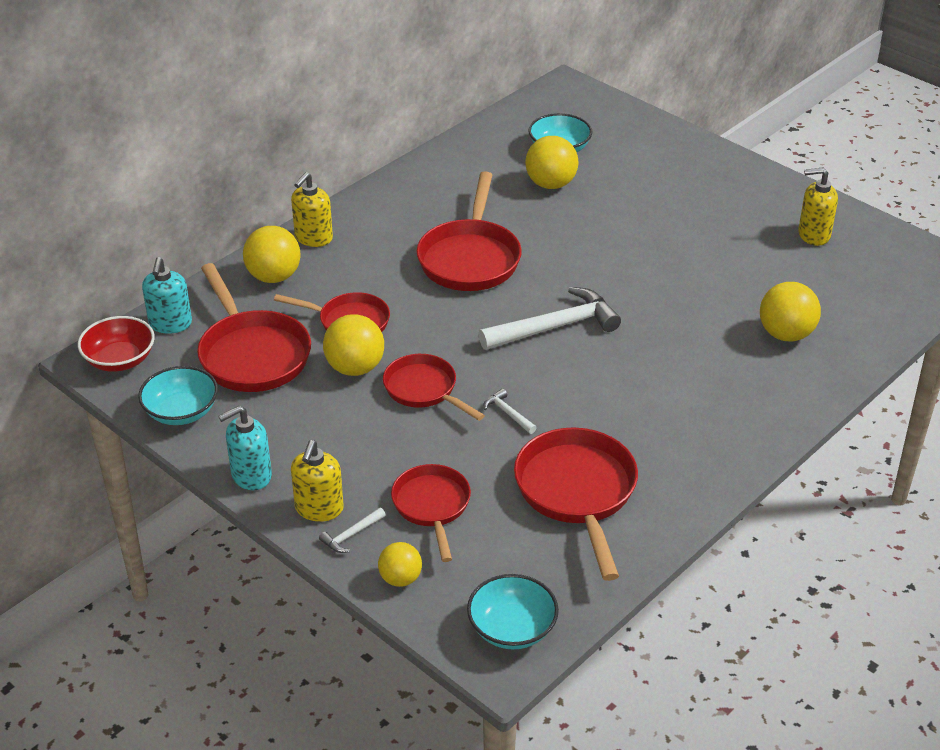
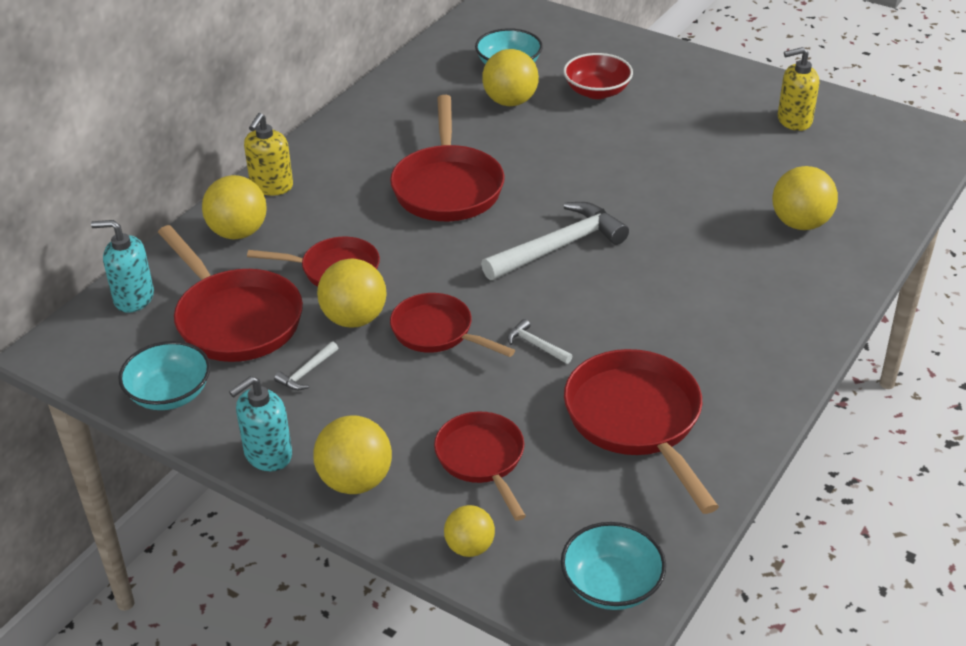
camera: 10 degrees left, 0 degrees up
red bowl [78,316,155,372] -> red bowl moved to [563,53,633,99]
turquoise soap dispenser [142,257,192,334] -> turquoise soap dispenser turned 105 degrees clockwise [91,220,154,313]
yellow soap dispenser [291,440,344,522] -> yellow ball [313,415,392,494]
white hammer [319,508,386,553] -> white hammer moved to [274,341,338,390]

